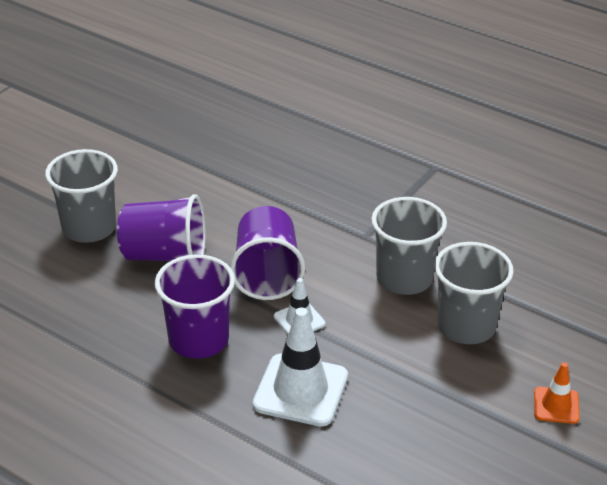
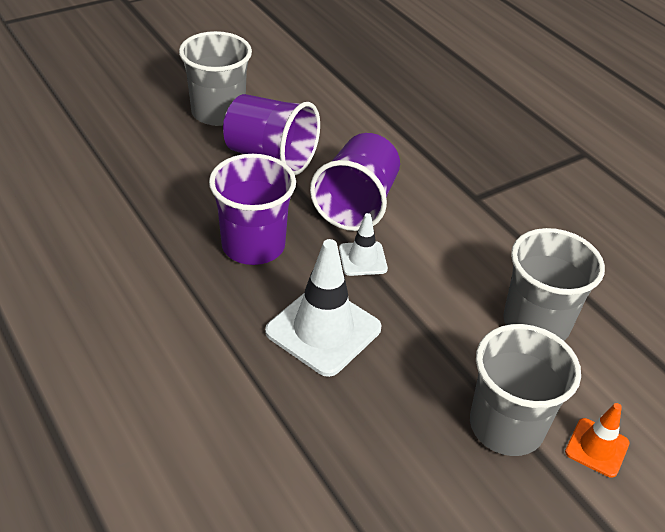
camera: 20 degrees right, 5 degrees up
grey cup [371,197,447,295] -> grey cup moved to [470,324,581,456]

